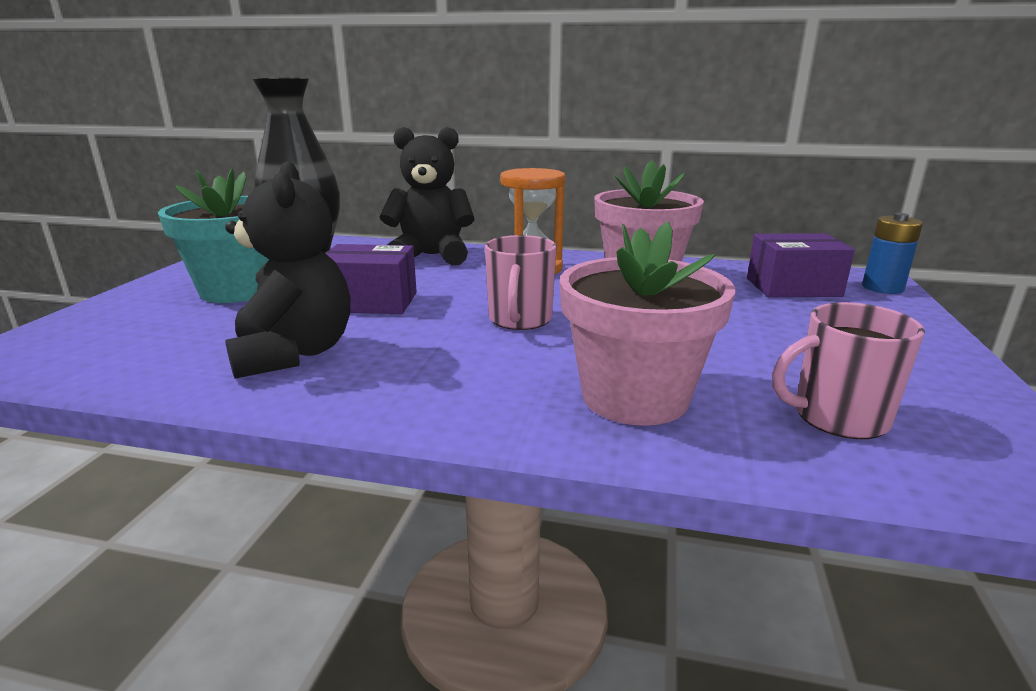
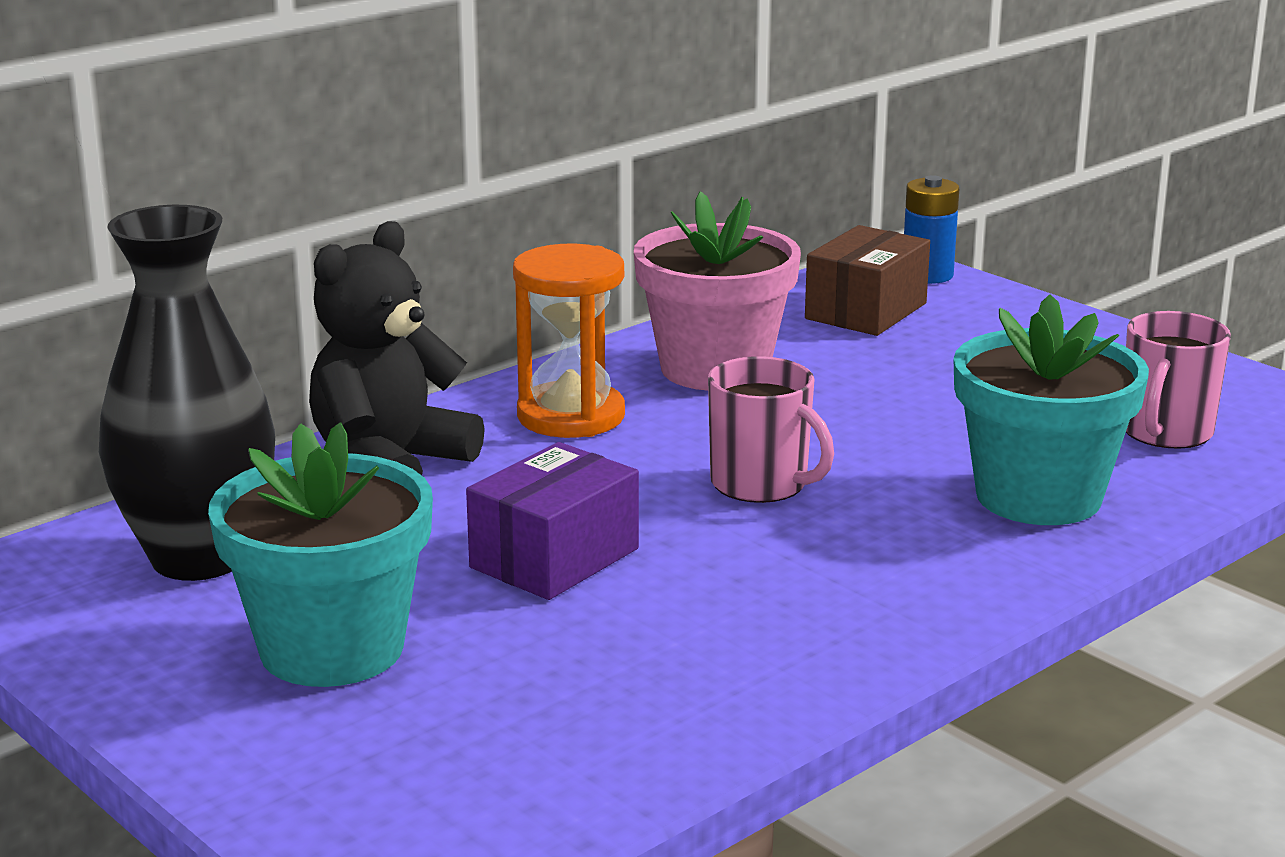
camera: 55 degrees left, 0 degrees up
black teddy bear [225,161,350,379] -> none
pink flower pot [560,221,735,426] -> turquoise flower pot [953,294,1149,525]
purple box [747,233,855,297] -> brown box [805,225,930,336]

